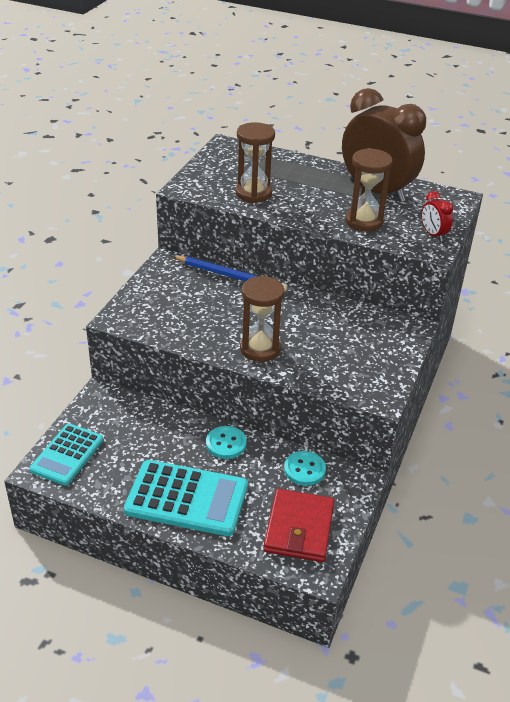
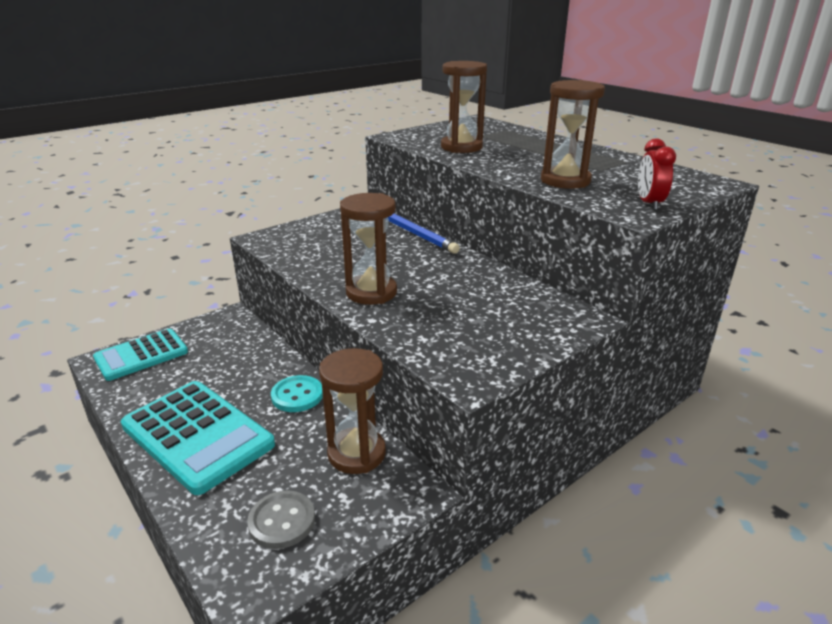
camera: 30 degrees right, 10 degrees down
red wallet [263,489,334,562] -> grey button [247,490,315,549]
turquoise button [284,451,326,486] -> brown hourglass [319,348,386,474]
brown clock [342,88,426,203] -> none

